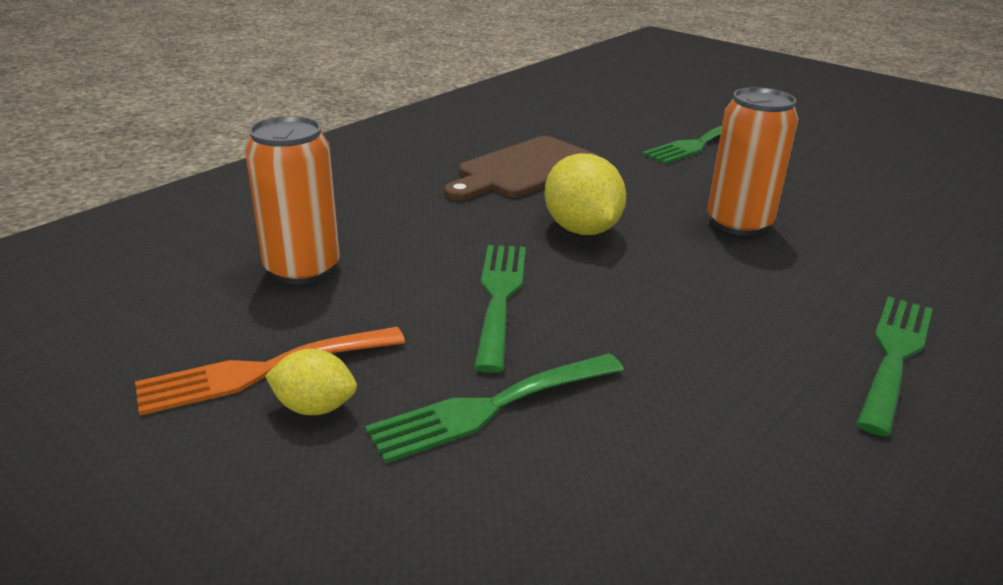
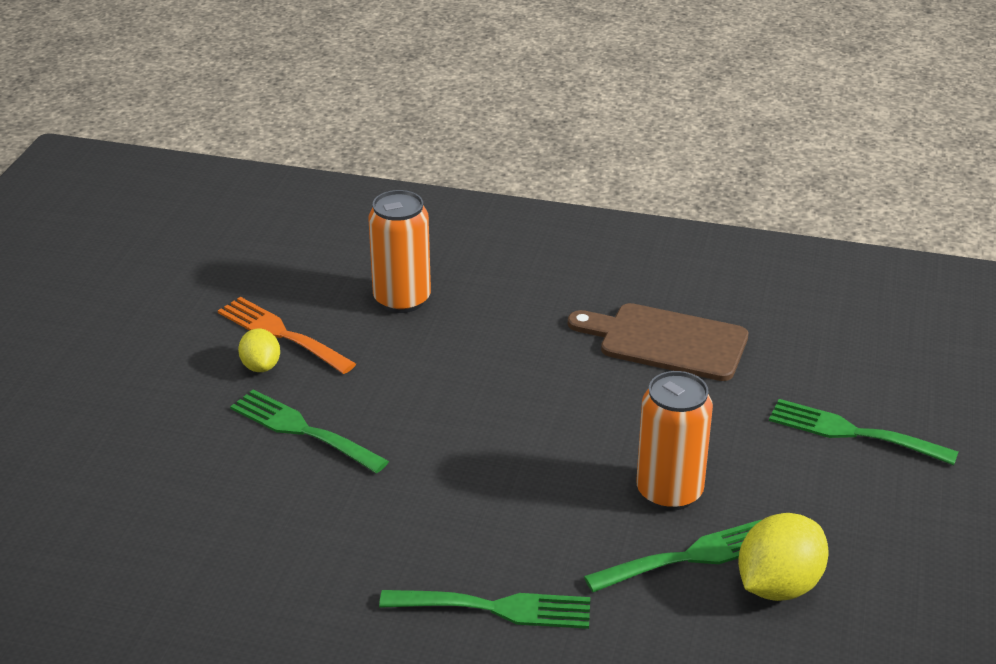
camera: 65 degrees right, 5 degrees up
green fork [474,245,526,373] -> green fork moved to [584,520,762,592]
yellow lemon [544,153,626,235] -> yellow lemon moved to [738,513,829,601]

